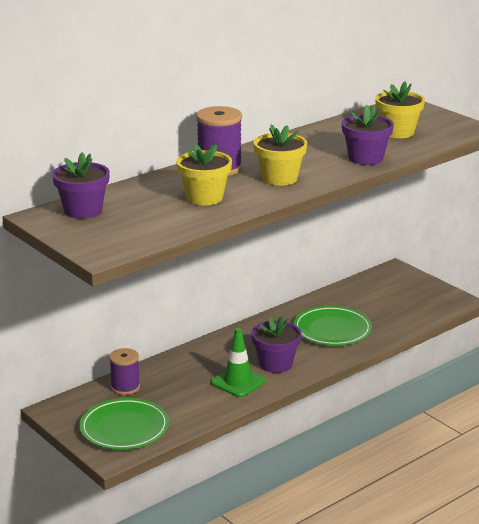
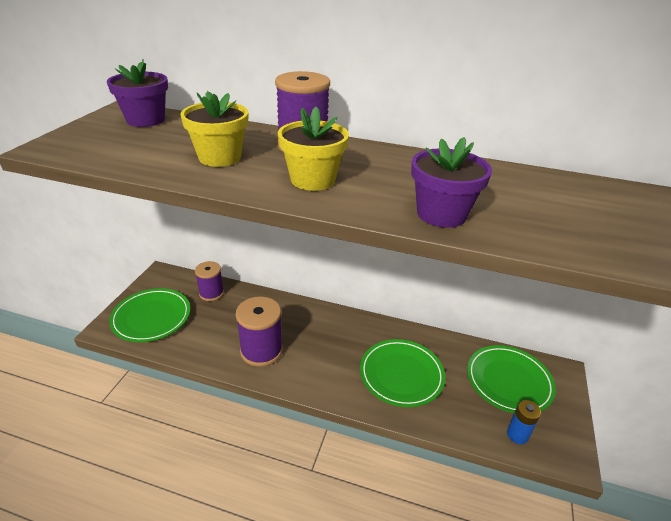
camera: 55 degrees right, 10 degrees up
green traffic cone [211,328,266,397] -> purple spool [236,297,283,367]
purple flower pot [251,316,302,373] -> none
yellow flower pot [375,81,425,138] -> none
none -> green plate [467,345,556,413]
none -> blue battery [507,400,541,444]

